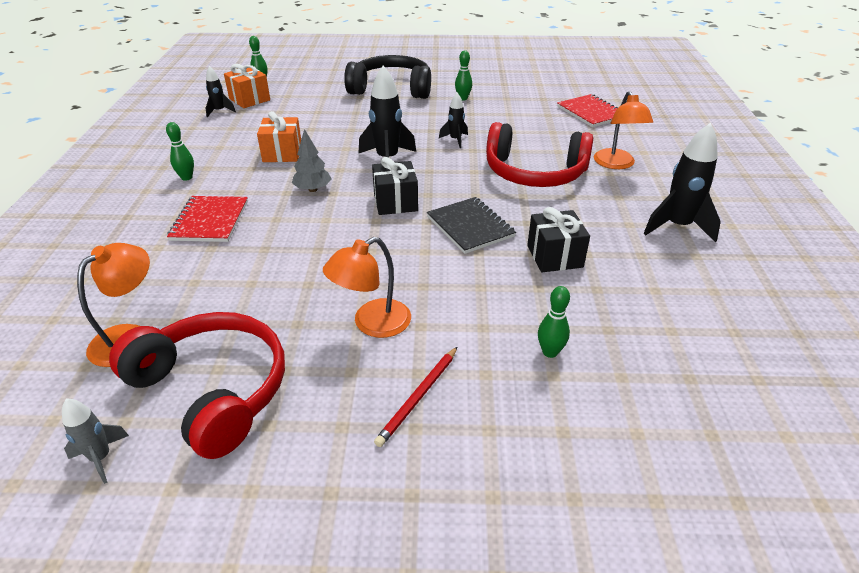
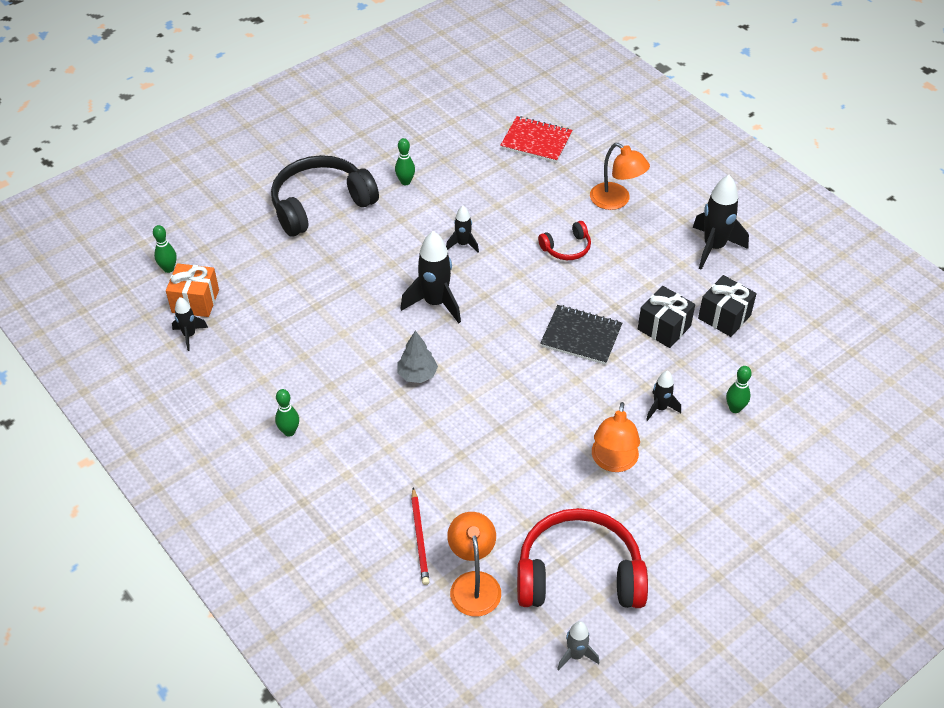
camera: 40 degrees left, 10 degrees up
red notebook [167,196,248,242] -> none
orange gift [257,111,301,162] -> none
black gift [372,157,418,215] -> black gift moved to [698,275,757,337]
red pencil [374,347,457,447] -> red pencil moved to [411,487,429,585]
red headphones [486,122,593,187] -> red headphones [538,221,591,260], size x0.48
none -> black rocket [646,371,681,421]

